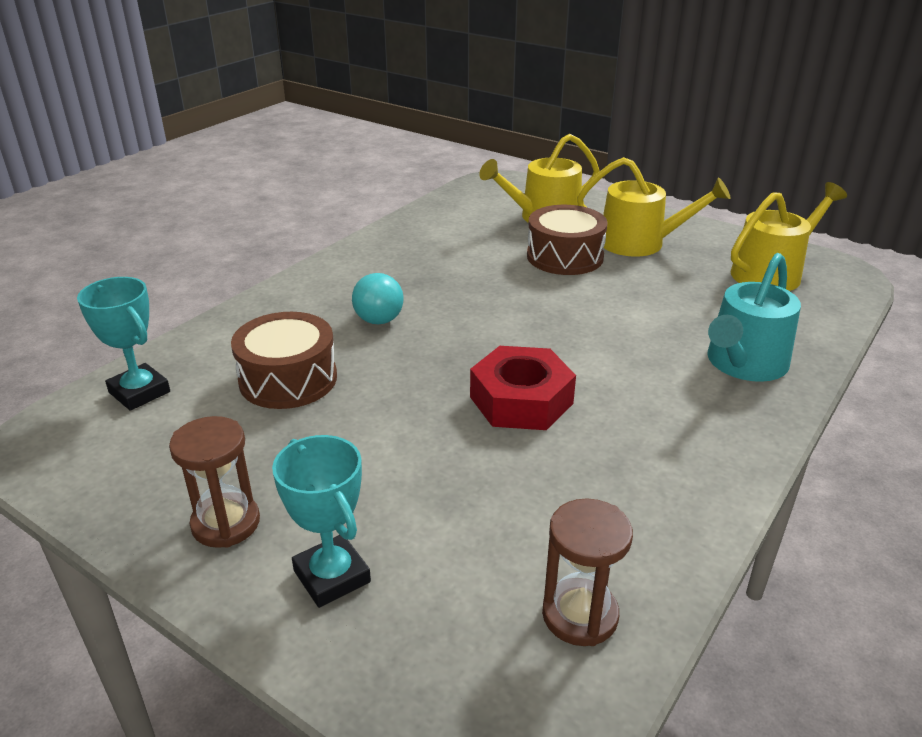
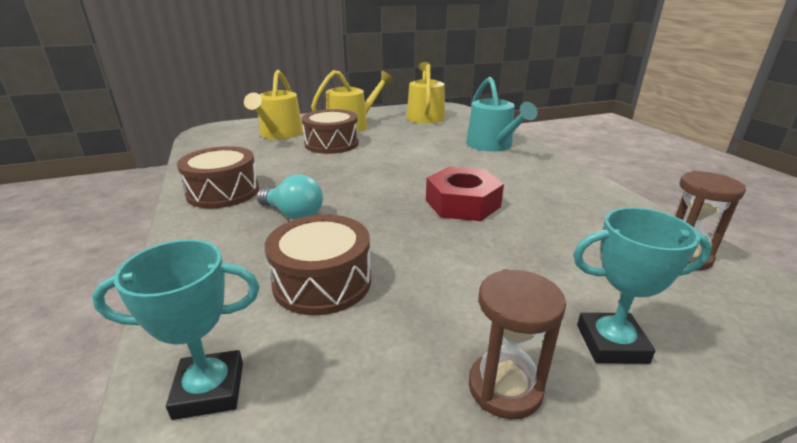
camera: 55 degrees left, 5 degrees down
none -> brown drum [177,146,259,208]

